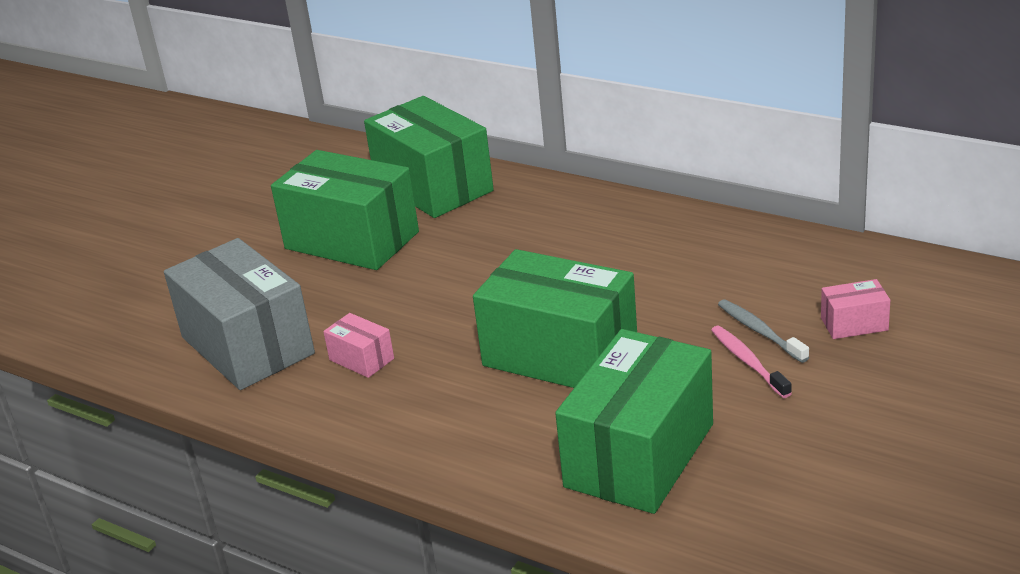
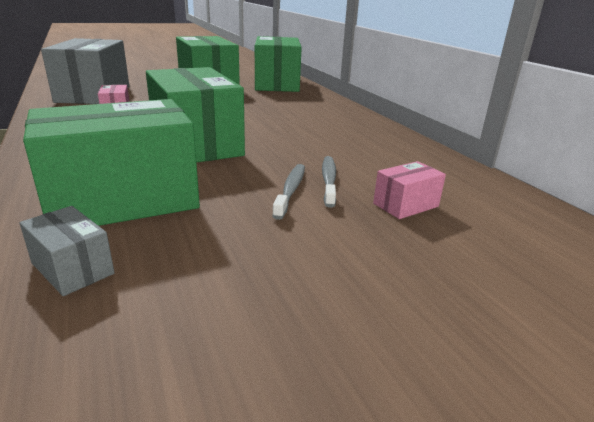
camera: 30 degrees right, 5 degrees down
pink toothbrush [711,326,792,398] -> grey toothbrush [272,164,305,220]
pink box [821,279,890,339] -> pink box turned 60 degrees counterclockwise [373,161,446,219]
none -> grey box [19,206,115,296]

